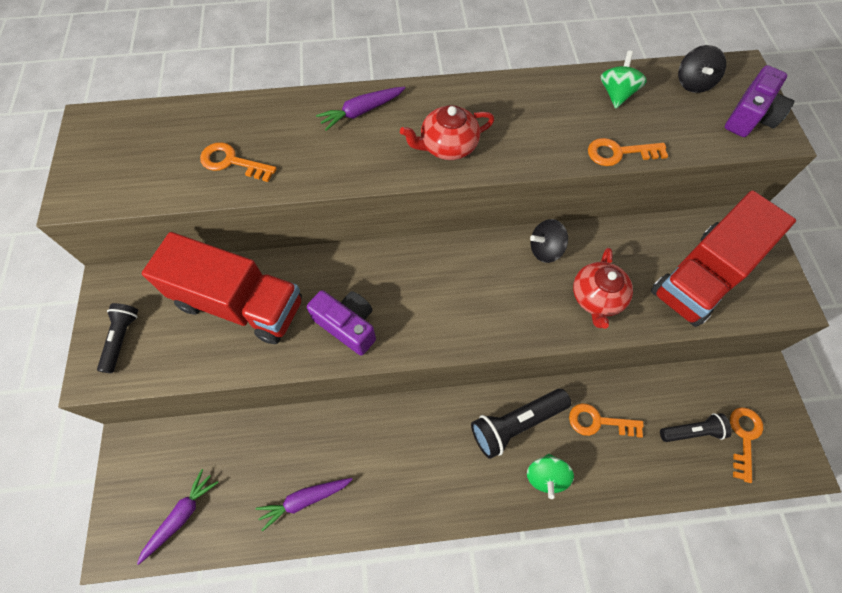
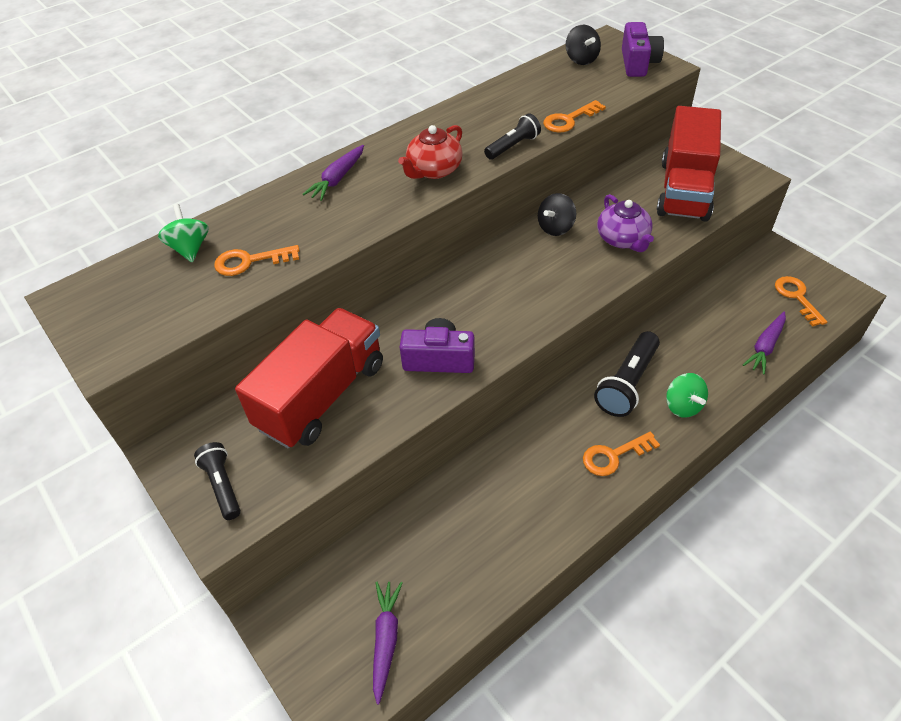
camera: 30 degrees left, 15 degrees down
red truck [142,232,302,344] -> red truck turned 45 degrees counterclockwise [235,308,383,448]
purple carrot [255,478,353,532] -> purple carrot moved to [743,312,786,374]
orange key [569,403,644,438] -> orange key moved to [583,432,660,476]
red teapot [573,248,633,329] -> purple teapot [597,194,654,252]
green spinning top [601,51,647,108] -> green spinning top moved to [158,204,209,262]
black flashlight [660,413,732,442] -> black flashlight moved to [484,113,541,160]

